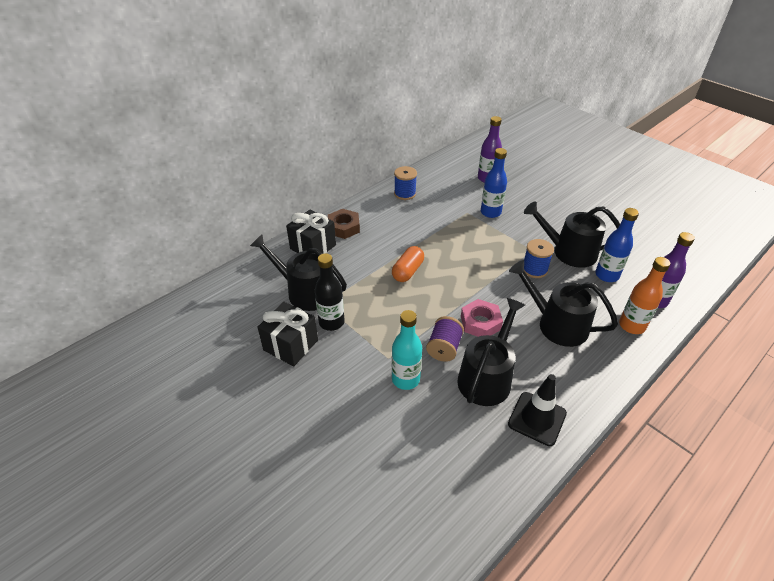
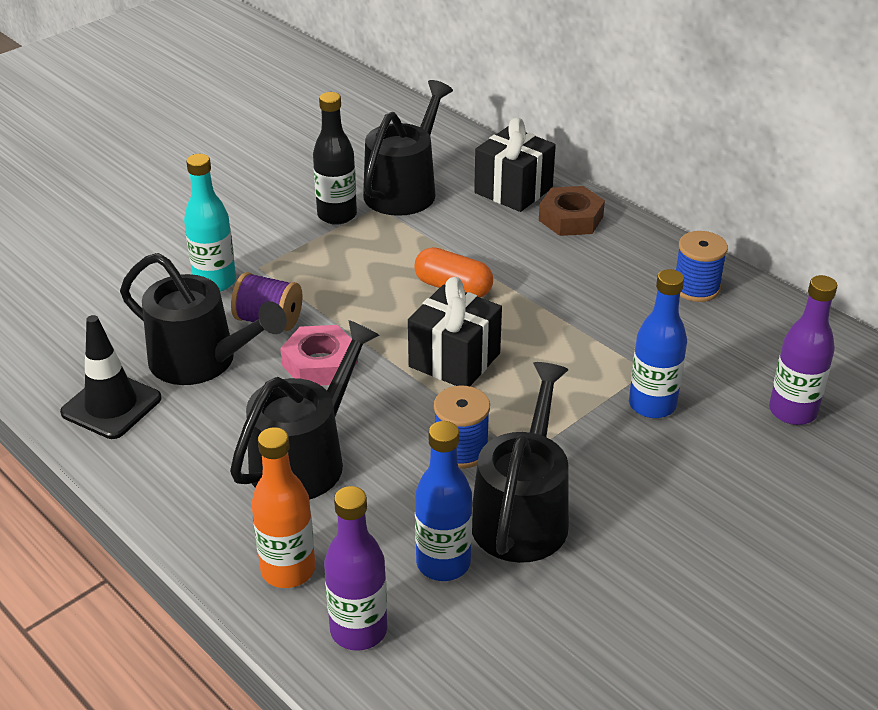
camera: 90 degrees right, 5 degrees down
black gift [258,302,318,366] -> black gift moved to [408,277,502,386]

